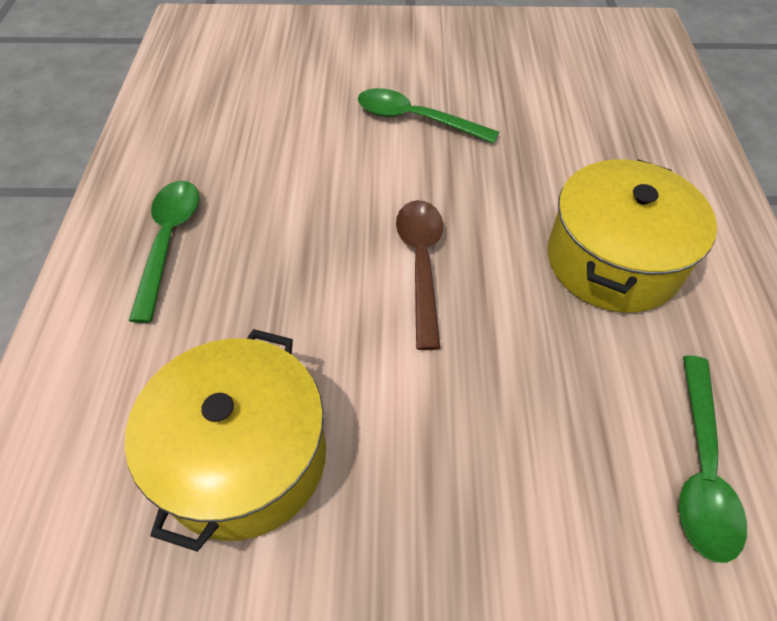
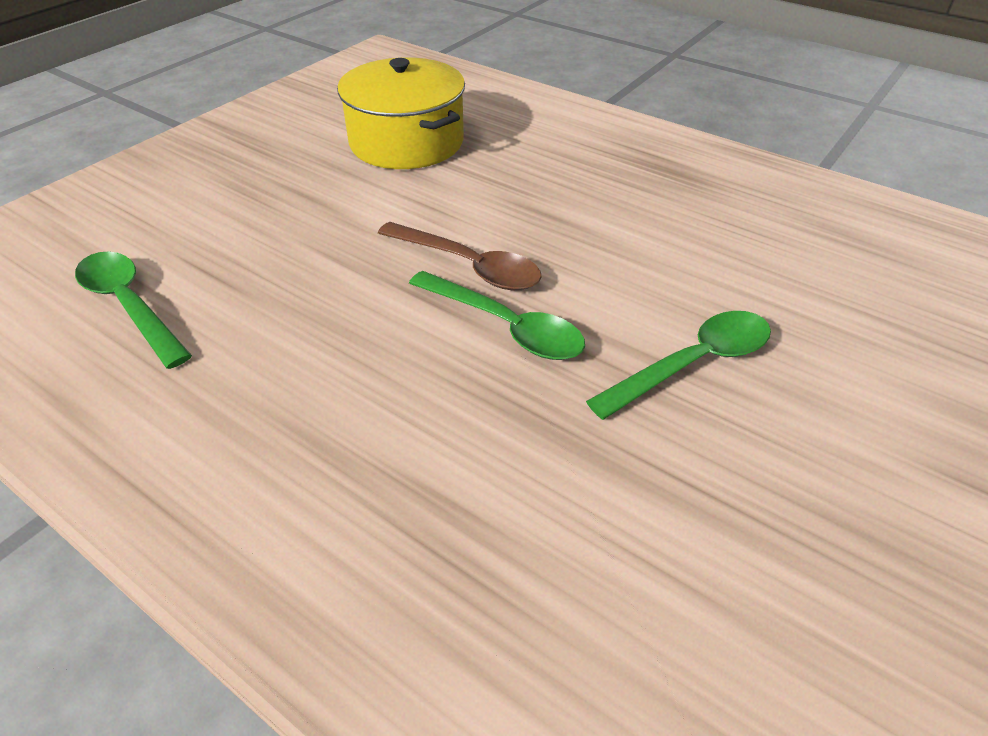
camera: 125 degrees right, 10 degrees down
green spoon [129,181,199,323] -> green spoon moved to [409,271,585,360]
yellow pot [548,159,717,313] -> none

